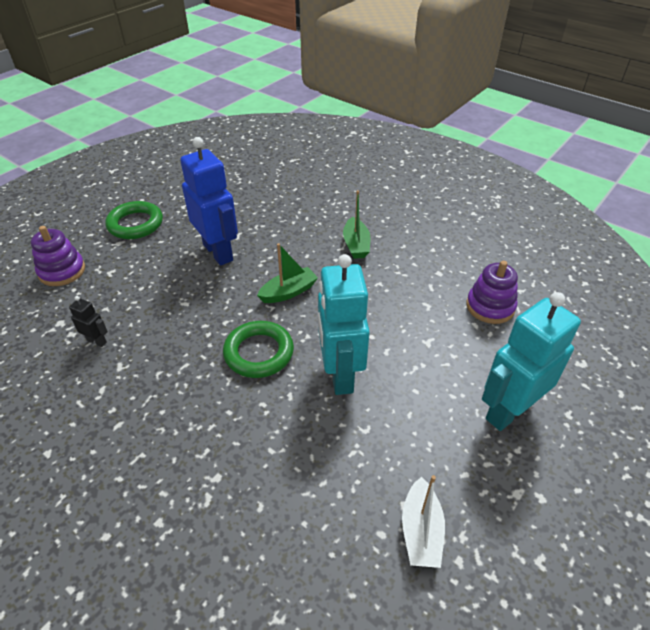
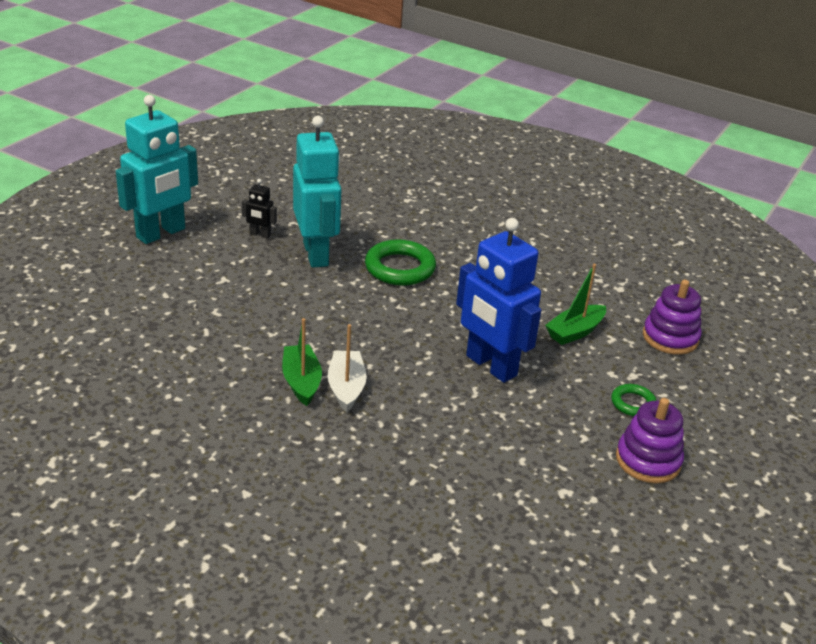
camera: 170 degrees right, 10 degrees down
black robot [69,296,108,347] -> black robot moved to [242,179,277,239]
green ring [105,201,163,239] -> green ring [611,384,657,416], size x0.55
green boat [257,243,318,303] -> green boat moved to [545,264,606,345]
white boat [402,475,445,568] -> white boat moved to [327,324,367,413]
purple stacking toy [466,261,518,324] -> purple stacking toy moved to [616,398,684,483]

